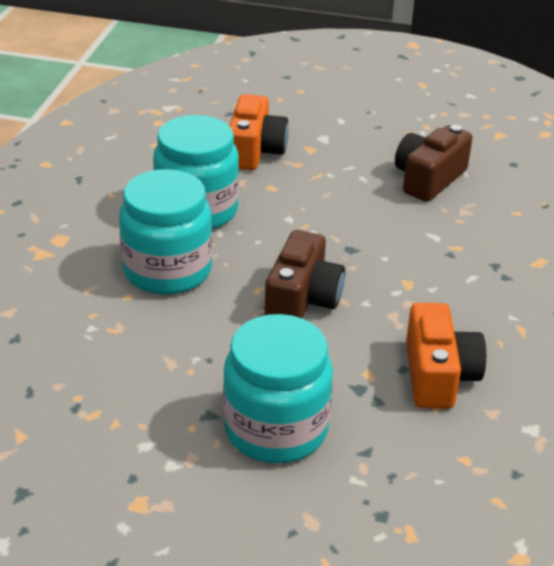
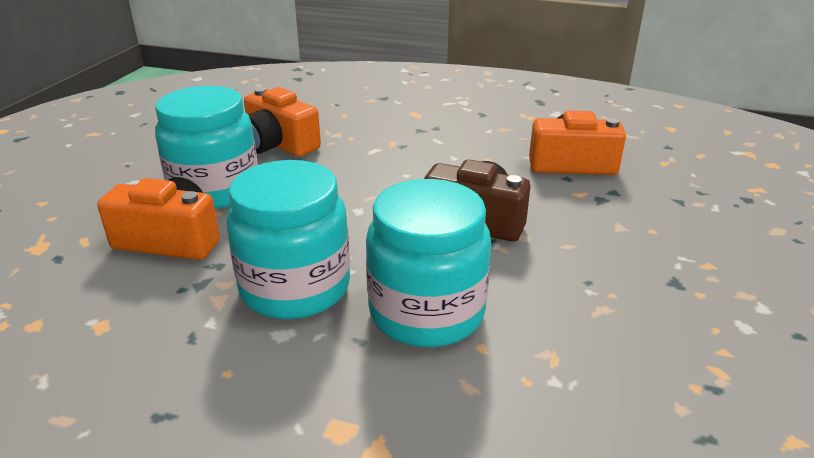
camera: 85 degrees left, 5 degrees down
turquoise jar [223,314,333,463] -> turquoise jar moved to [155,86,258,209]
brown camera [395,125,472,202] -> orange camera [244,87,321,156]

